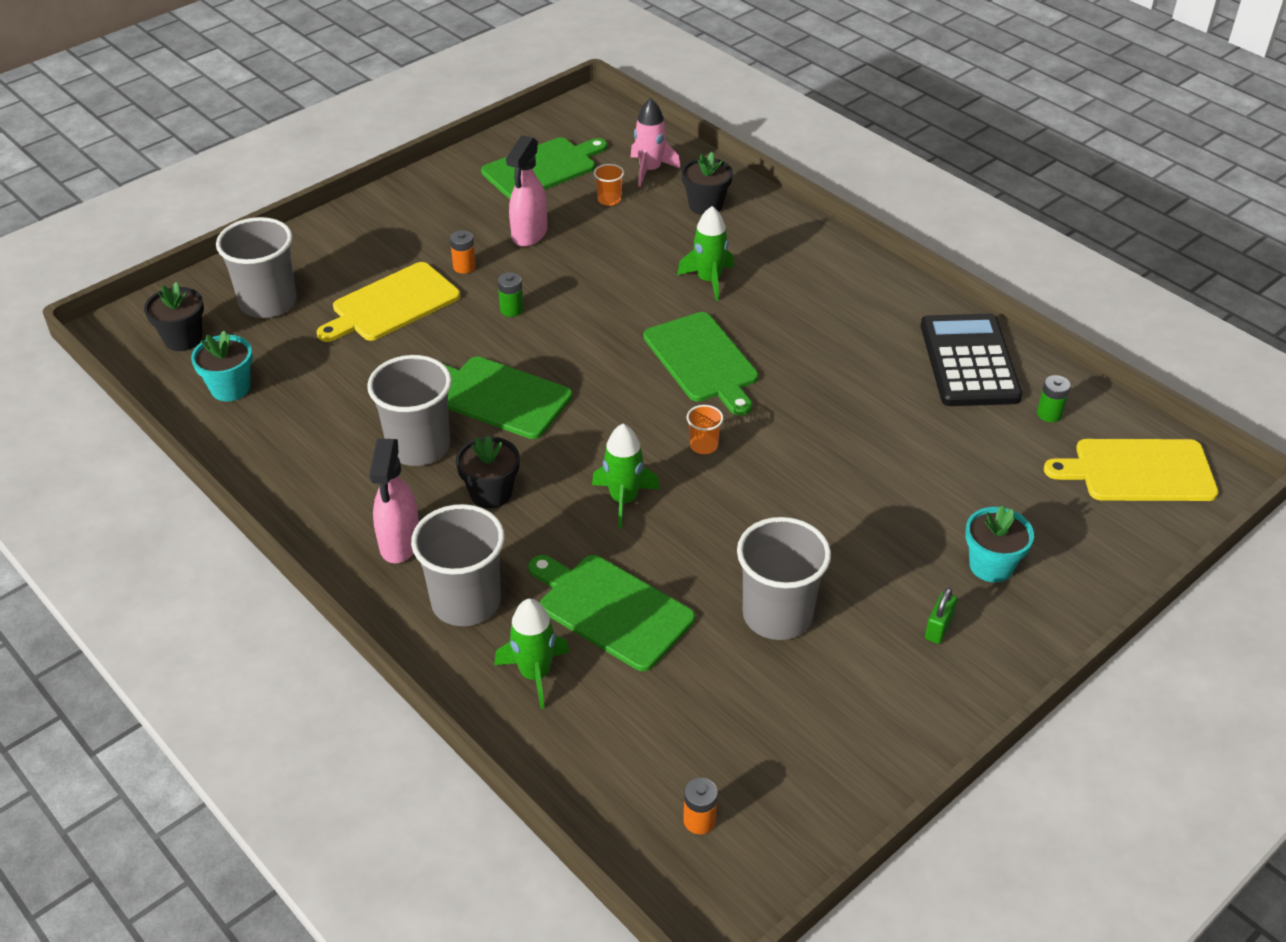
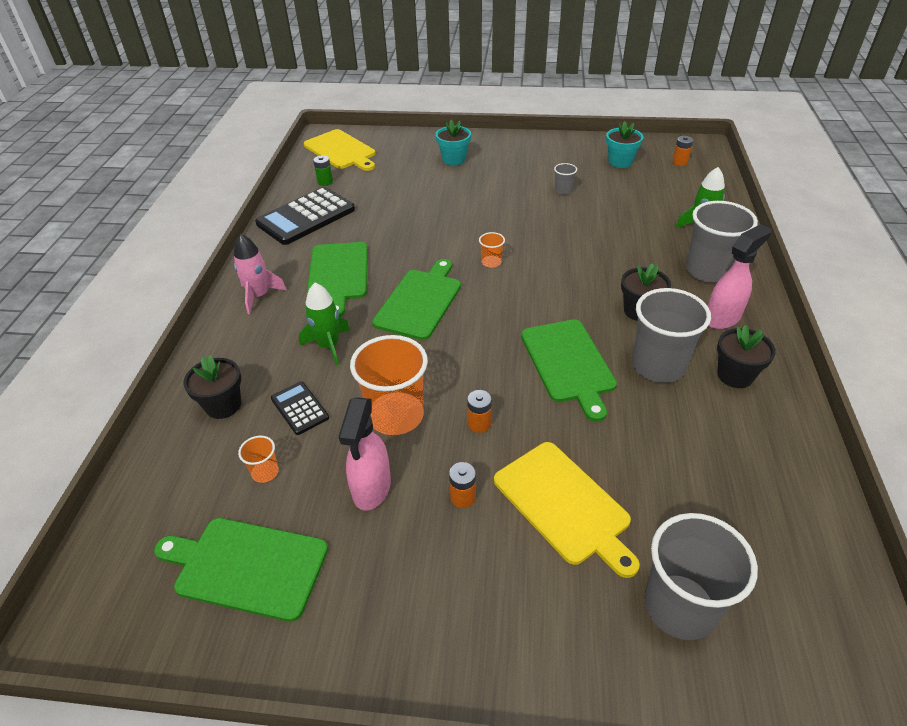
camera: 130 degrees left, 0 degrees up
black flower pot [144,282,204,351] -> black flower pot moved to [717,325,776,388]
turquoise flower pot [191,331,253,402] -> turquoise flower pot moved to [606,121,643,168]
yellow cutting board [317,262,460,342] -> yellow cutting board turned 45 degrees clockwise [494,442,640,578]
green battery [498,272,524,317] -> orange battery [467,390,492,433]
pink spray bottle [506,135,548,247] -> pink spray bottle turned 120 degrees clockwise [338,397,391,510]
green cutting board [528,555,695,671] -> green cutting board moved to [307,242,368,317]
green rocket [592,424,660,529] -> none
pink rocket [630,98,680,187] -> pink rocket moved to [234,234,287,314]
grey cup [737,517,831,640] -> grey cup [554,163,577,195], size x0.45
green padlock [925,588,958,644] -> none
none -> black calculator [271,381,329,435]
none -> orange cup [350,335,428,435]

